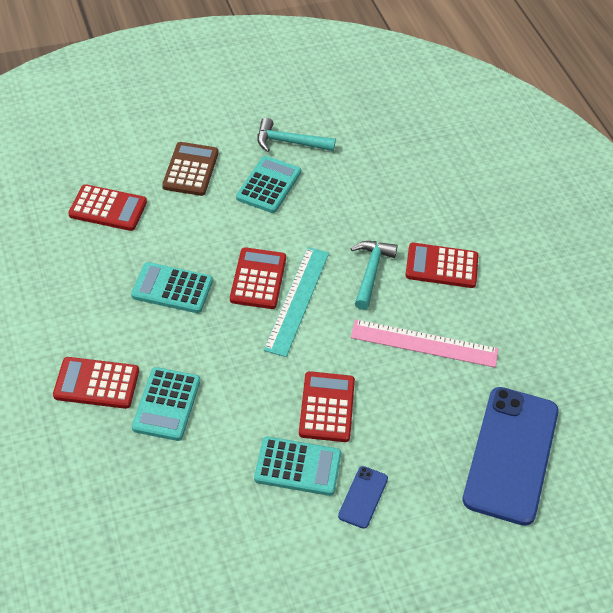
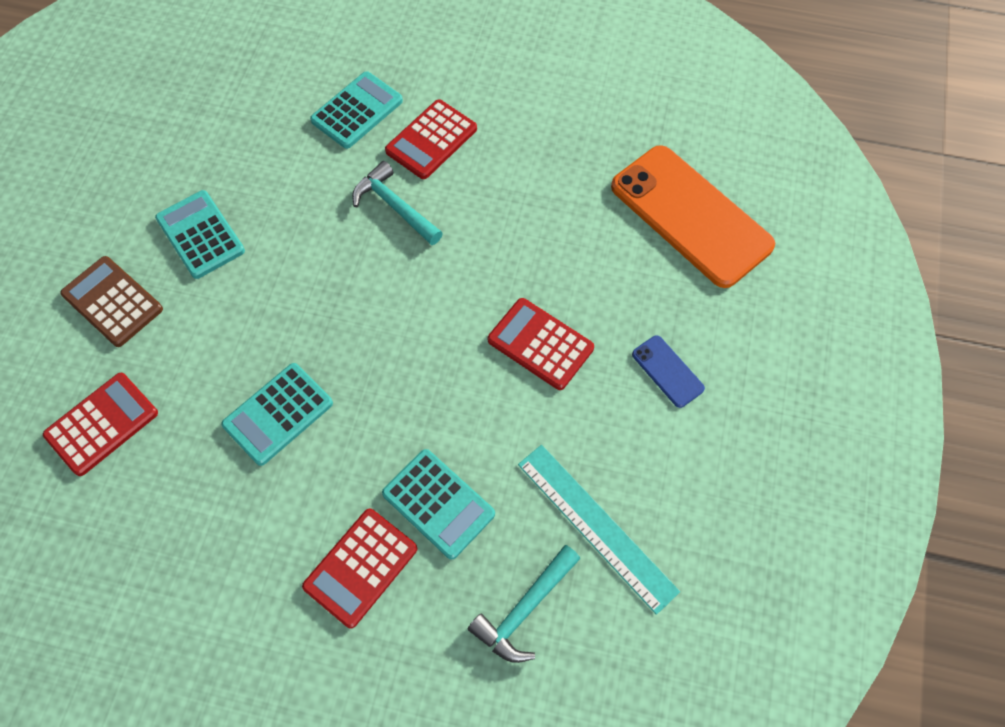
camera: 55 degrees left, 15 degrees up
red calculator [230,247,286,309] -> none
turquoise calculator [254,436,341,496] -> turquoise calculator moved to [310,71,403,149]
turquoise hammer [257,118,336,152] -> turquoise hammer moved to [468,545,580,663]
turquoise ruler [263,247,329,357] -> turquoise ruler moved to [518,445,680,615]
pink ruler [351,319,498,368] -> none
blue phone [463,387,559,526] -> orange phone [611,145,775,288]

